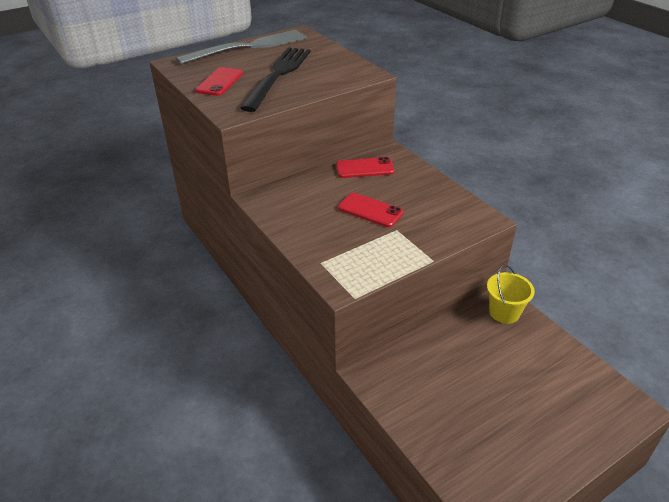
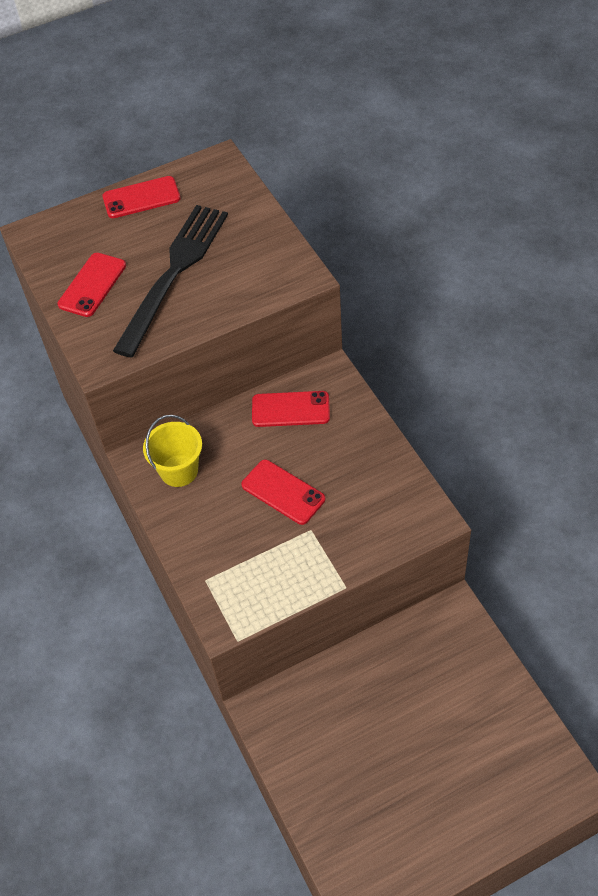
camera: 10 degrees right, 15 degrees up
grey fork [176,30,307,64] -> red phone [102,176,181,218]
yellow bucket [487,264,535,324] -> yellow bucket moved to [143,415,202,487]

